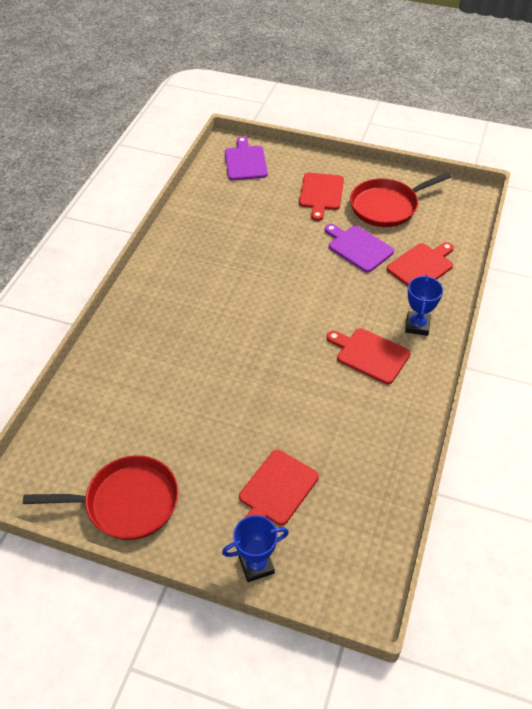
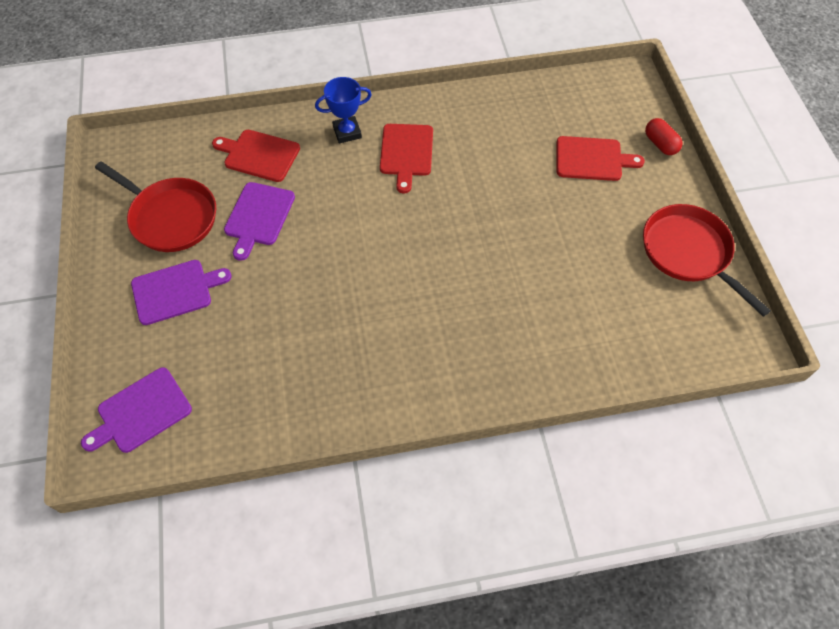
camera: 120 degrees left, 10 degrees up
blue trophy [222,515,289,582] -> red capsule [645,118,683,155]
red cutting board [299,173,344,221] -> purple cutting board [131,260,232,325]

